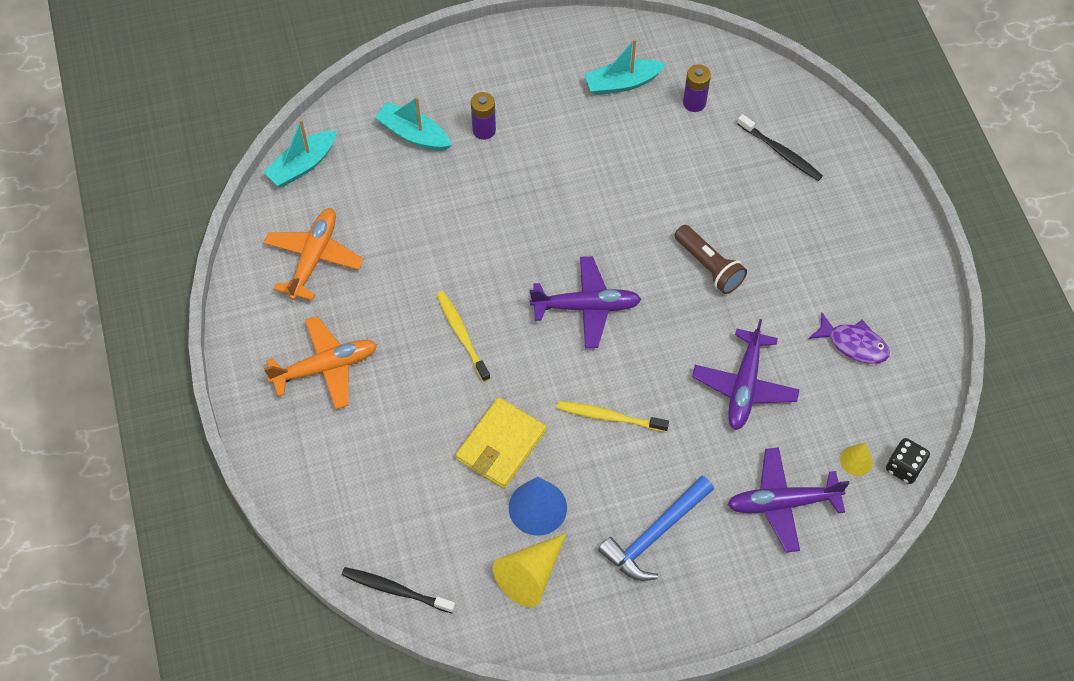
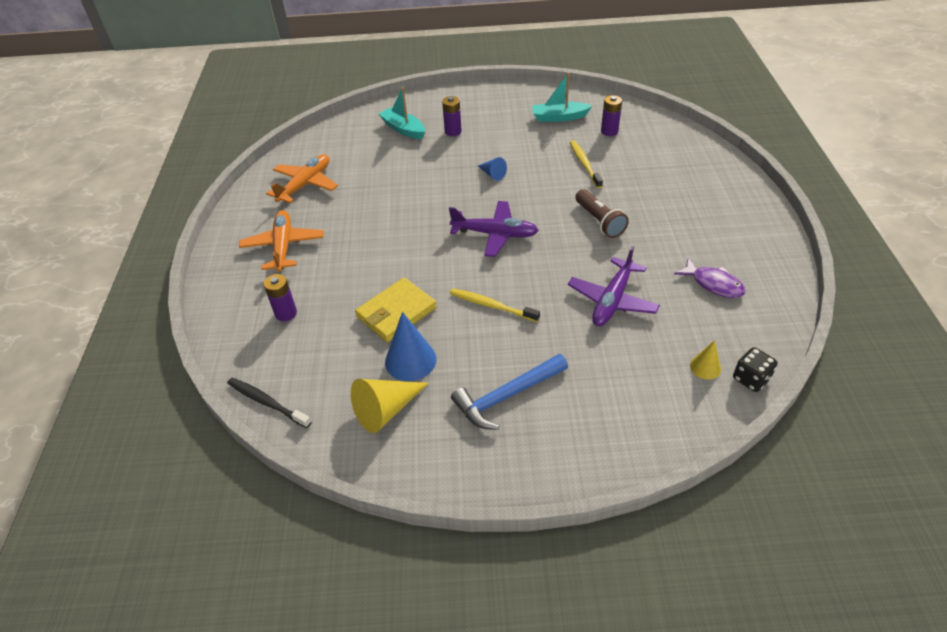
camera: 15 degrees right, 15 degrees down
turquoise boat [263,119,337,187] -> none
orange plane [264,316,377,409] -> orange plane turned 90 degrees counterclockwise [239,210,323,272]
yellow toothbrush [436,291,490,382] -> yellow toothbrush moved to [569,140,603,188]
purple plane [727,447,850,553] -> none
black toothbrush [737,114,823,181] -> none
none -> purple battery [264,274,297,321]
none -> blue cone [478,157,507,181]

